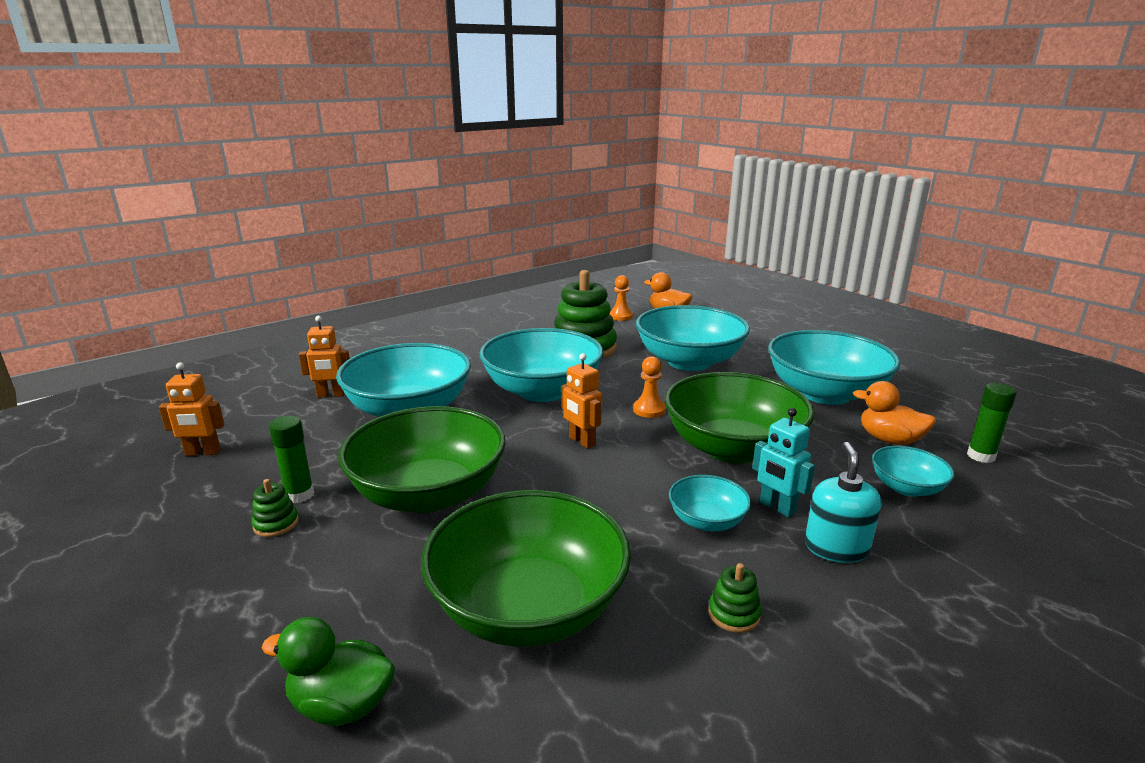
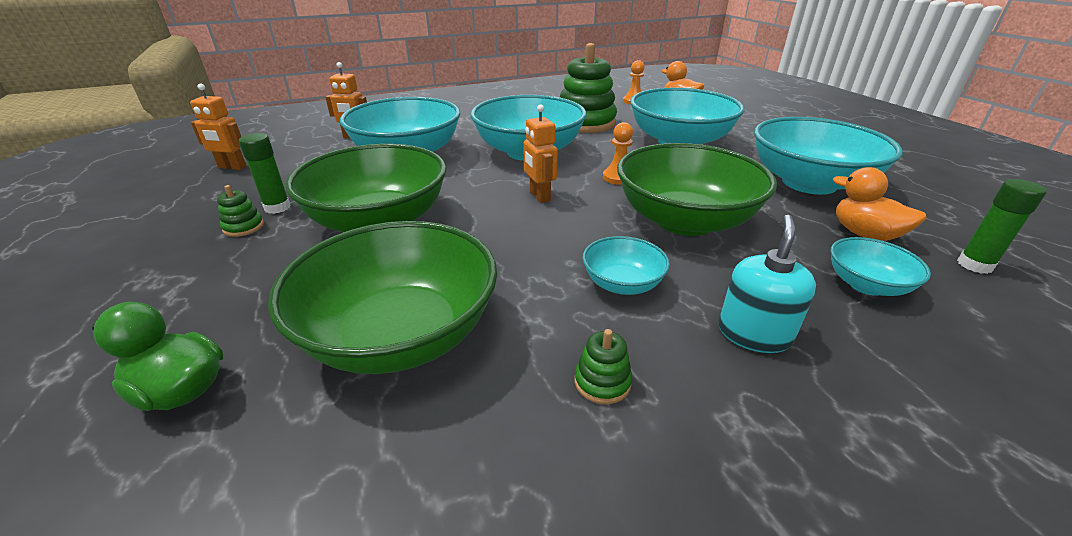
camera: 15 degrees right, 10 degrees up
turquoise robot [752,408,815,517] -> none

